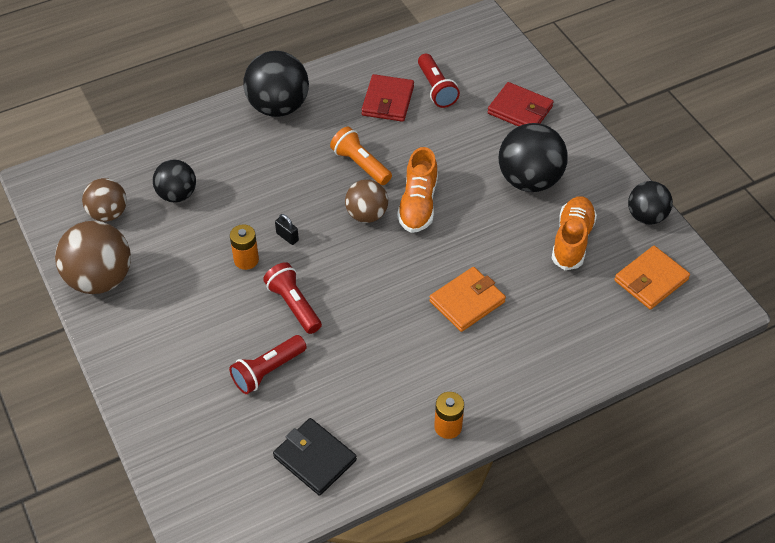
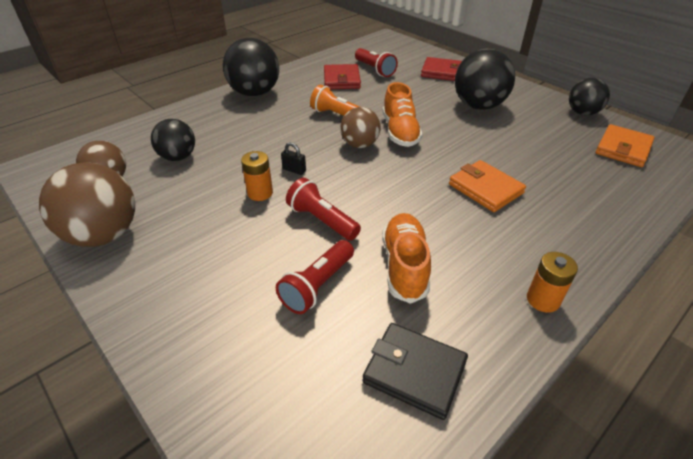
camera: 15 degrees left, 10 degrees down
orange wallet [429,267,506,332] -> orange wallet turned 75 degrees counterclockwise [449,160,526,212]
orange shoe [552,196,597,270] -> orange shoe moved to [383,213,431,304]

